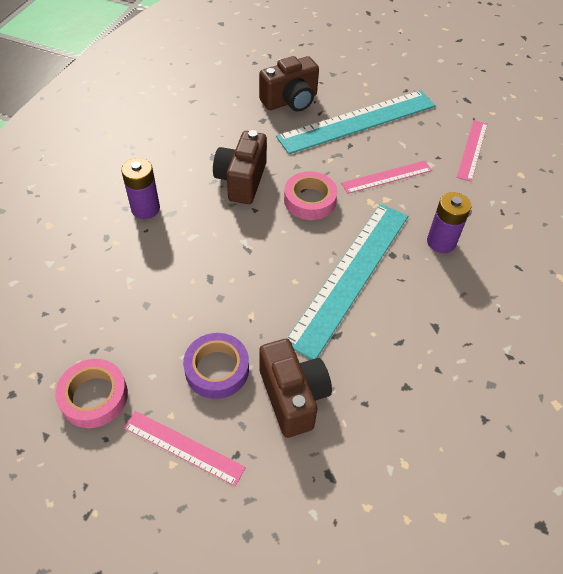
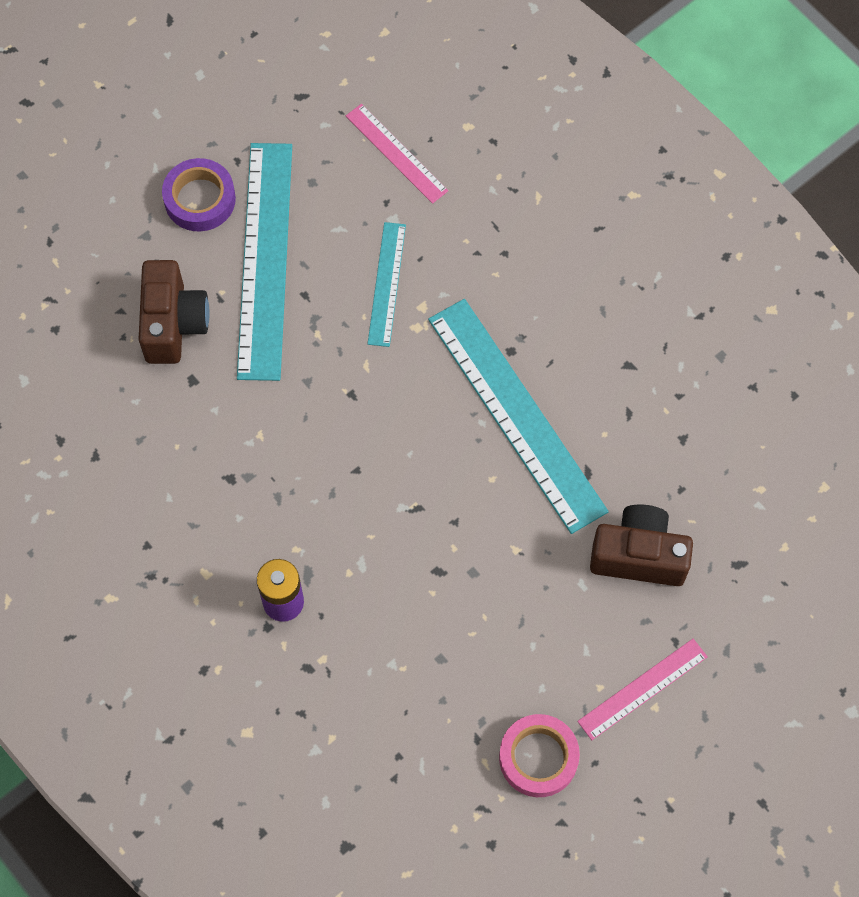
camera: 60 degrees left, 15 degrees up
purple tape [183,333,249,399] -> purple tape moved to [162,158,236,231]
brown camera [213,130,267,204] -> none
pink tape [284,171,338,220] -> none
pink ruler [341,161,432,194] -> turquoise ruler [368,222,406,347]
purple battery [427,192,471,253] -> none

